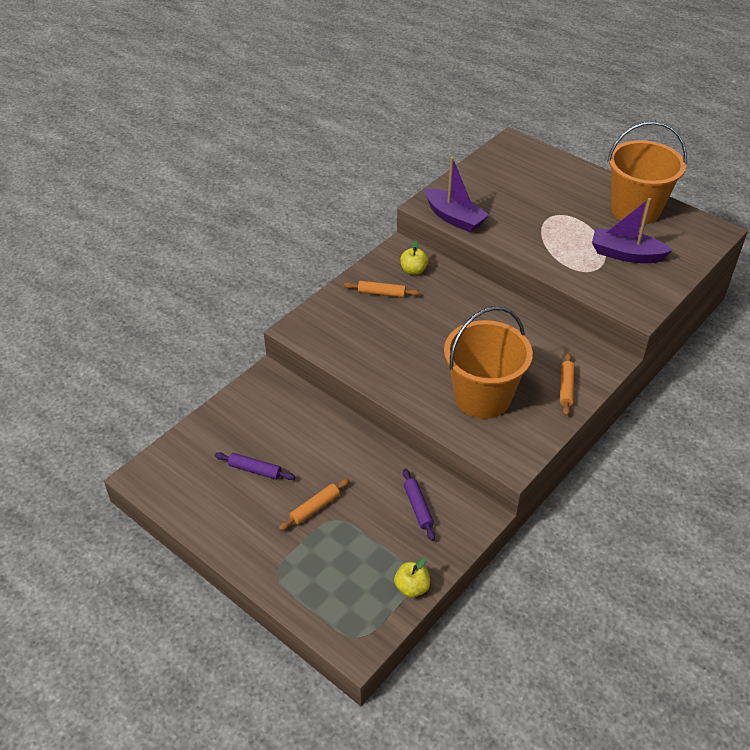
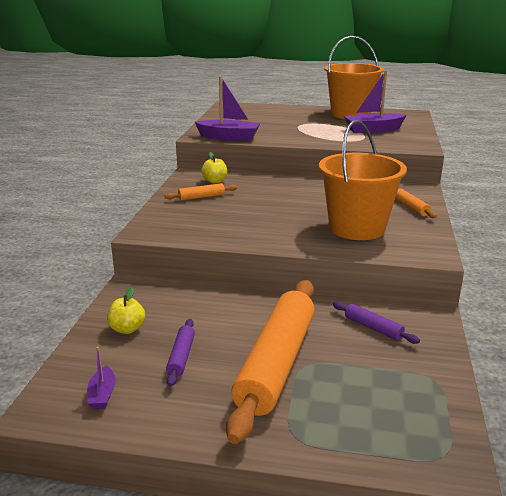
camera: 30 degrees left, 20 degrees down
purple rolling pin [215,452,295,480] -> purple rolling pin turned 75 degrees counterclockwise [166,319,195,387]
orange rolling pin [279,478,350,531] -> orange rolling pin [226,280,315,444], size x2.40
yellow apple [394,557,430,598] -> yellow apple moved to [107,288,145,334]
none -> purple boat [87,347,115,409]

